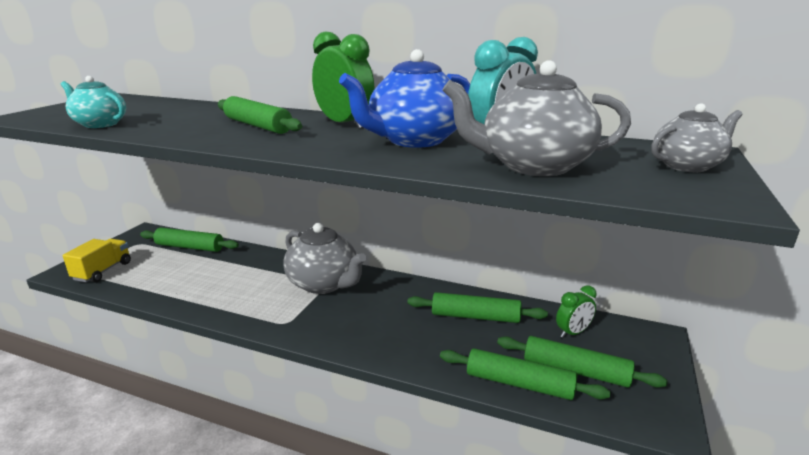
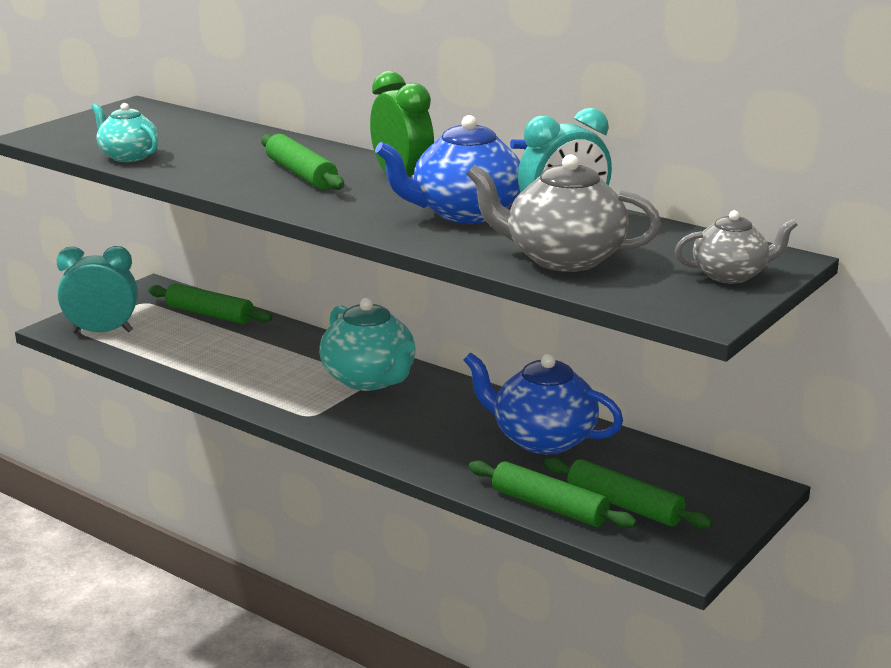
camera: 15 degrees right, 0 degrees up
yellow truck [63,239,131,283] -> turquoise clock [57,246,138,333]
grey teapot [283,223,367,294] -> turquoise teapot [319,298,415,391]
green rolling pin [407,292,548,323] -> blue teapot [464,352,623,454]
green clock [556,285,597,338] -> none

